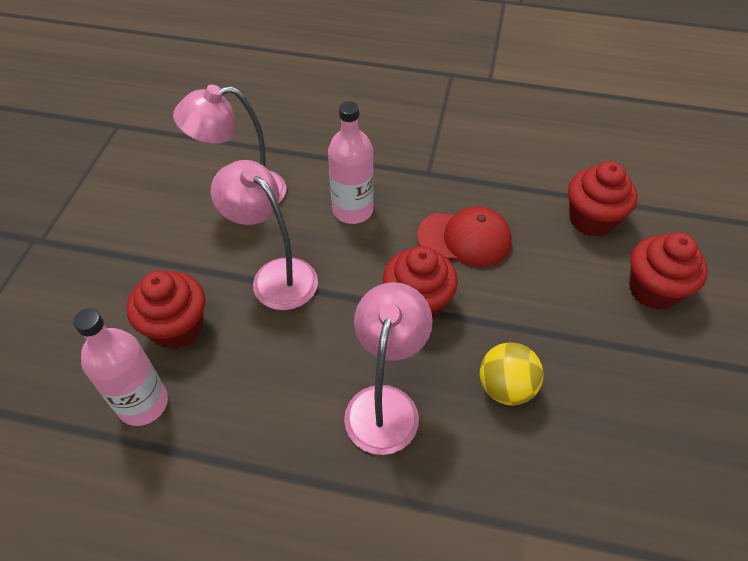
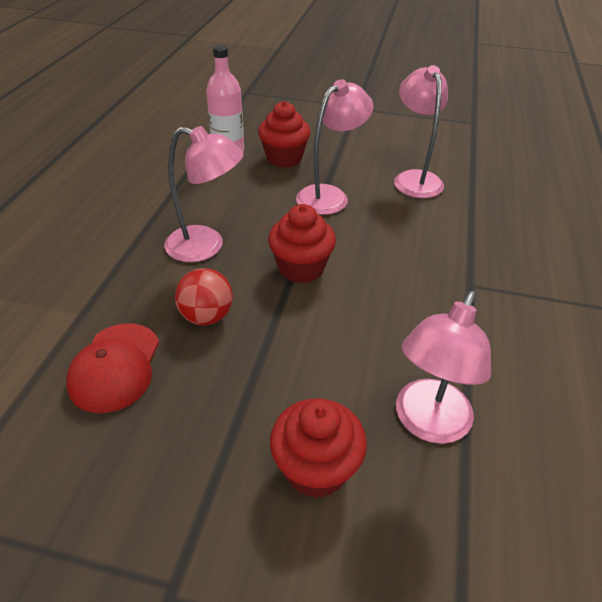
camera: 90 degrees right, 10 degrees down
pink bottle [328,101,374,224] -> none
red cap [417,206,512,267] -> red cap moved to [66,324,159,413]
yellow ball [480,342,544,406] -> red ball [175,268,233,325]
red cupcake [568,161,638,237] -> pink lamp [396,291,491,444]

